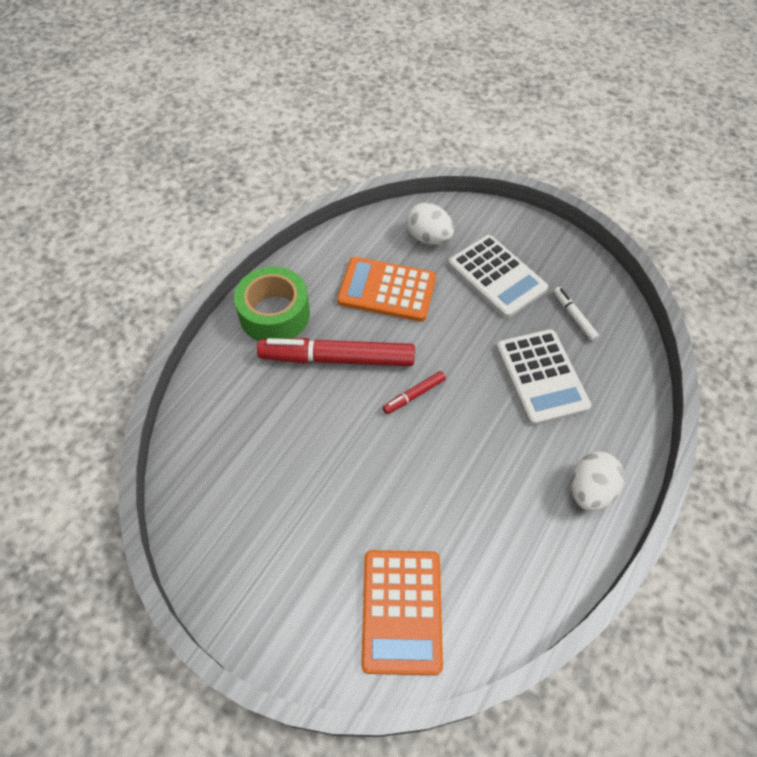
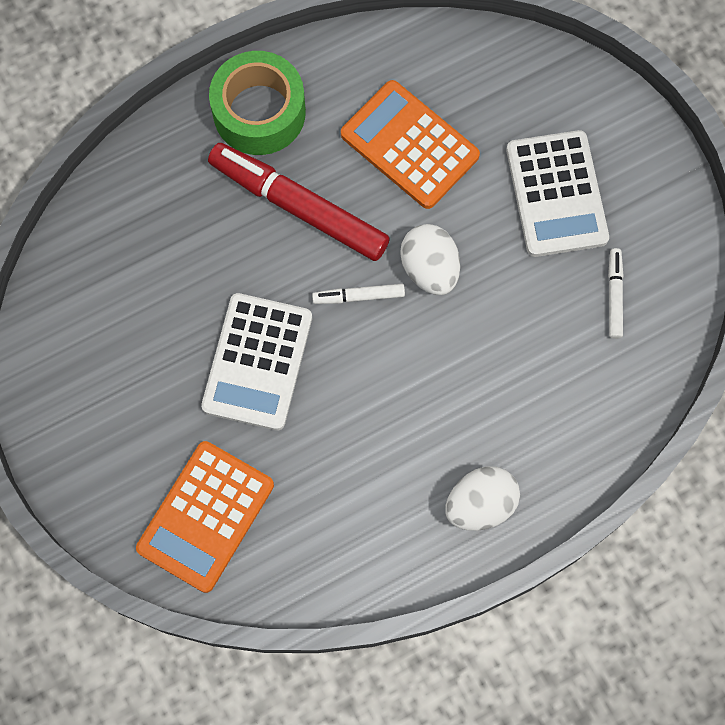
camera: 30 degrees right, 15 degrees up
red marker [383,371,446,414] -> white marker [312,284,405,304]
white egg [406,203,454,245] -> white egg moved to [400,224,460,295]
white calculator [496,329,591,425] -> white calculator moved to [201,293,312,431]

